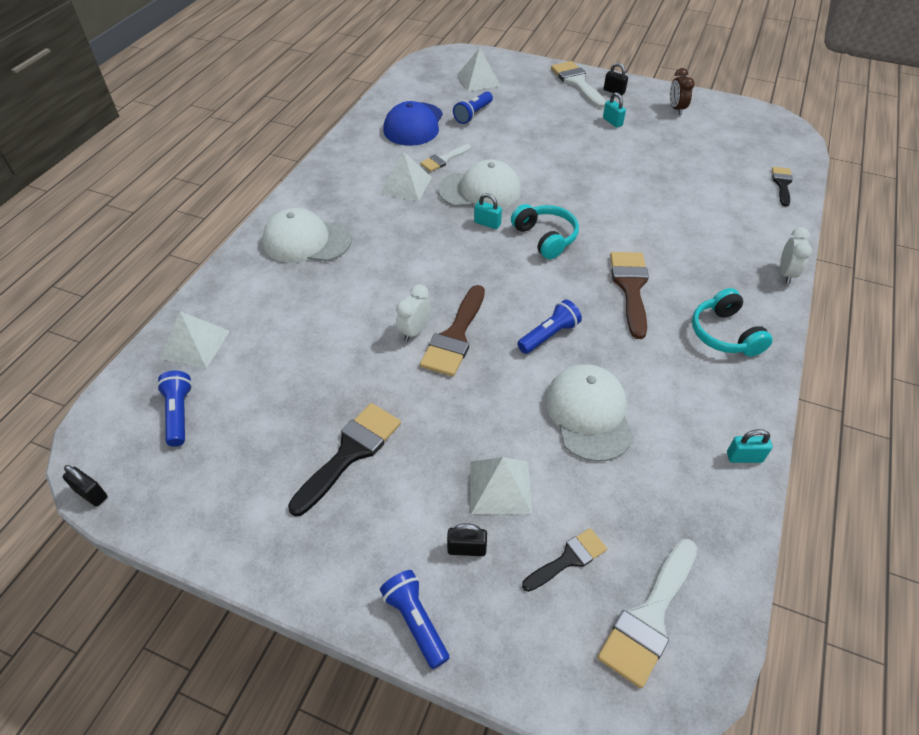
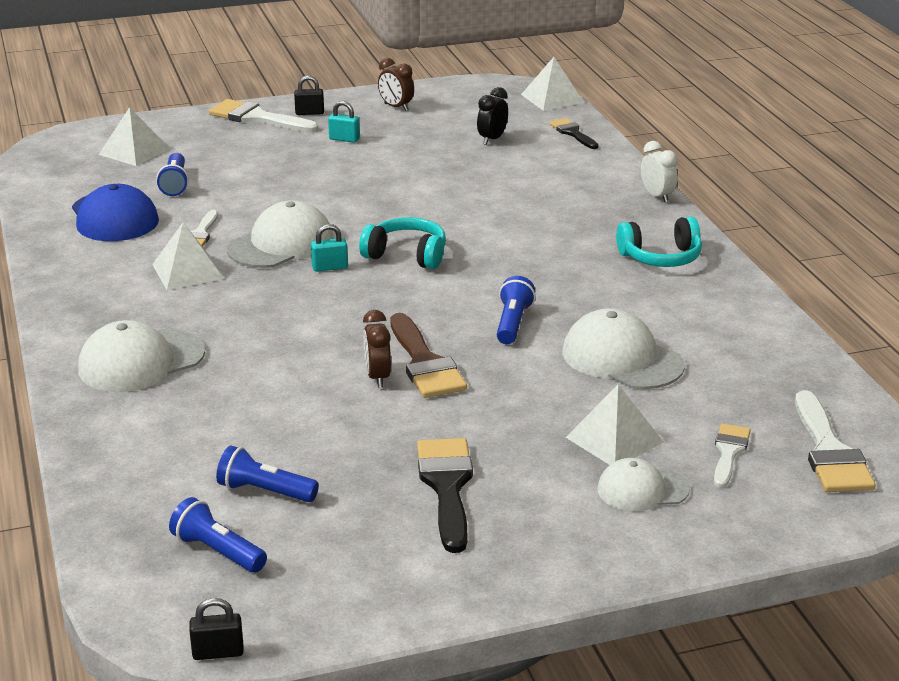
camera: 40 degrees left, 20 degrees down
white pyramid [159,311,229,369] -> white pyramid moved to [521,57,584,111]
blue flashlight [380,570,449,669] -> blue flashlight moved to [216,446,319,502]
white clock [396,284,431,342] -> brown clock [363,310,391,388]
black padlock [447,523,487,556] -> white cap [597,458,690,511]
black brush [522,528,607,592] -> white brush [714,424,751,488]
brown brush [610,252,649,339] -> none
turquoise headphones [692,288,773,356] -> turquoise headphones turned 45 degrees counterclockwise [616,217,702,267]
turquoise padlock [727,429,772,463] -> none
none -> black clock [477,87,508,145]

